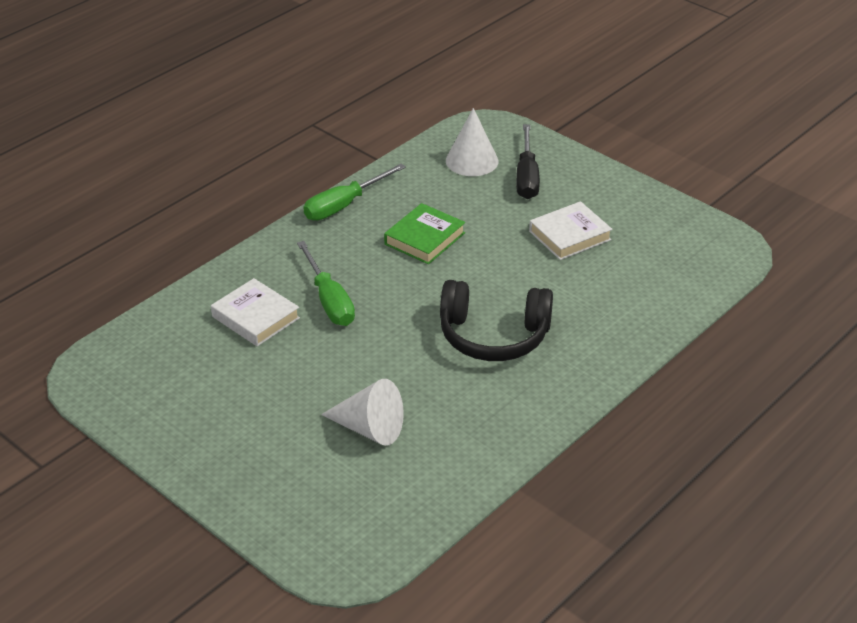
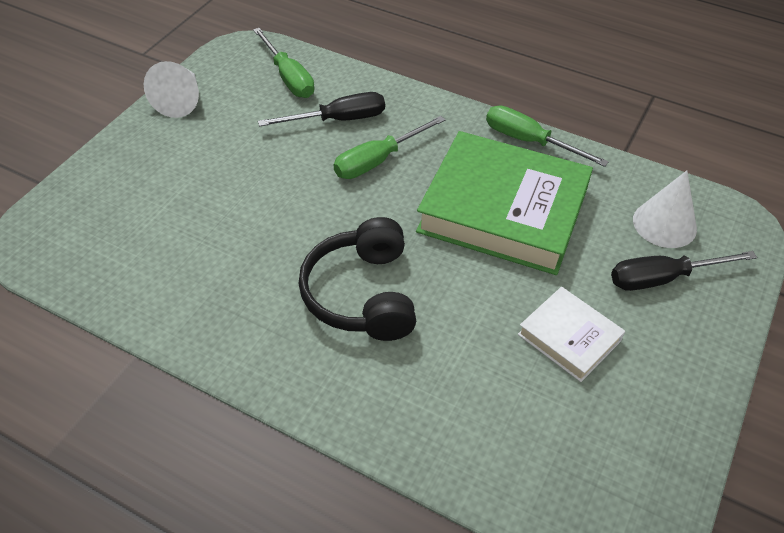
camera: 75 degrees right, 10 degrees up
white book [211,278,300,346] -> black screwdriver [258,92,385,127]
white cone [321,379,404,446] -> white cone moved to [144,61,199,118]
green book [384,203,465,264] -> green book [416,131,593,275], size x2.06
none -> green screwdriver [253,28,314,98]

